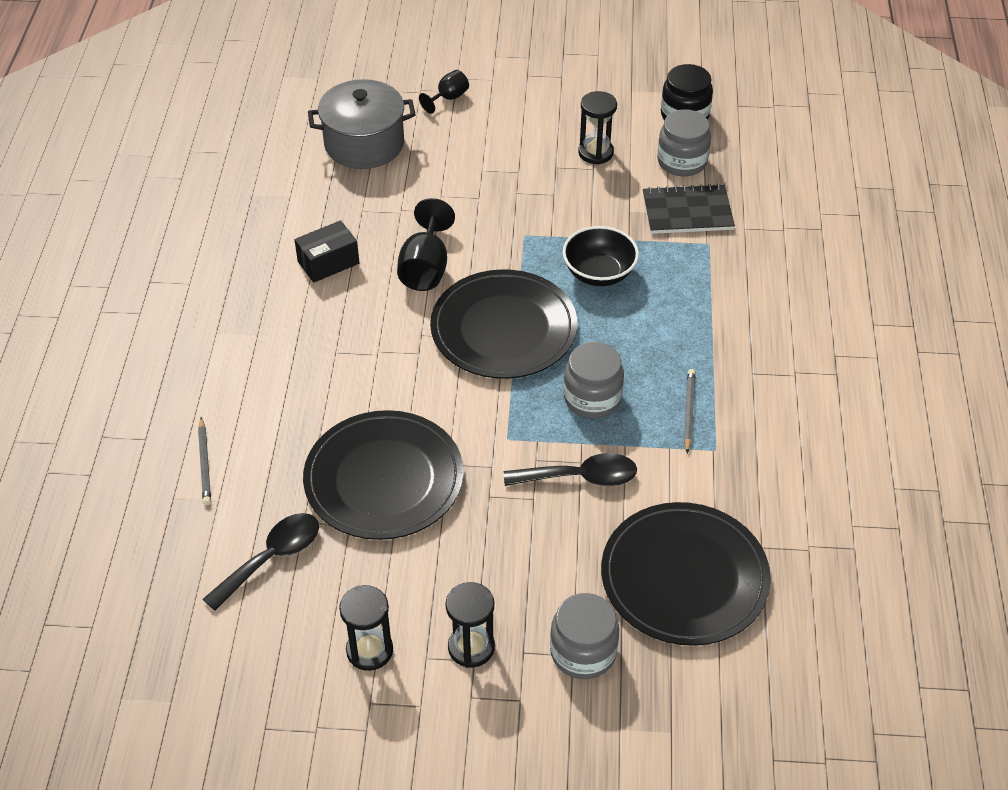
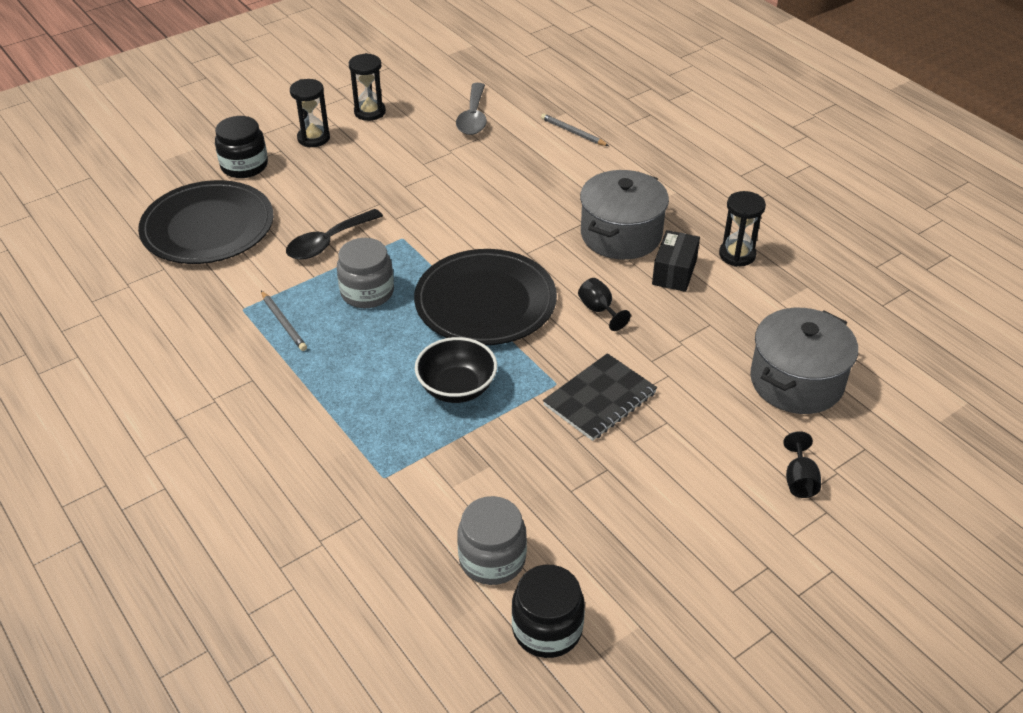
camera: 140 degrees right, 5 degrees down
black spoon [203,513,319,611] -> grey spoon [456,83,487,135]
black plate [303,410,464,540] -> none
black goblet [397,198,455,291] -> black goblet [578,278,631,331], size x0.59
grey jar [550,593,619,679] -> black jar [215,116,268,178]
black hourglass [578,91,617,165] -> black hourglass moved to [719,191,766,267]
black notebook [643,184,735,234] -> black notebook moved to [543,353,657,441]
none -> grey pot [580,170,669,260]

